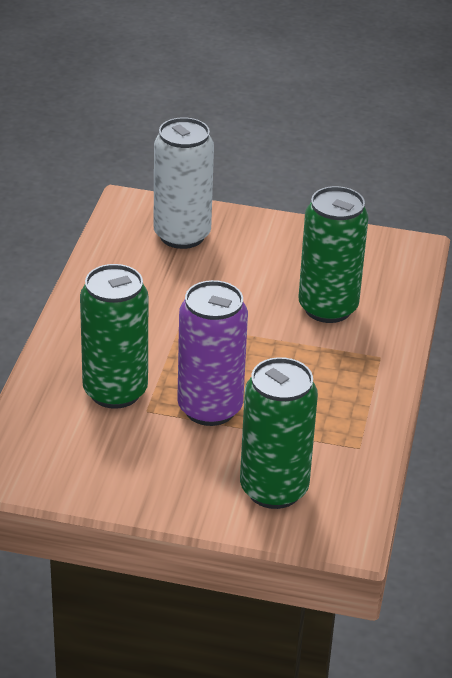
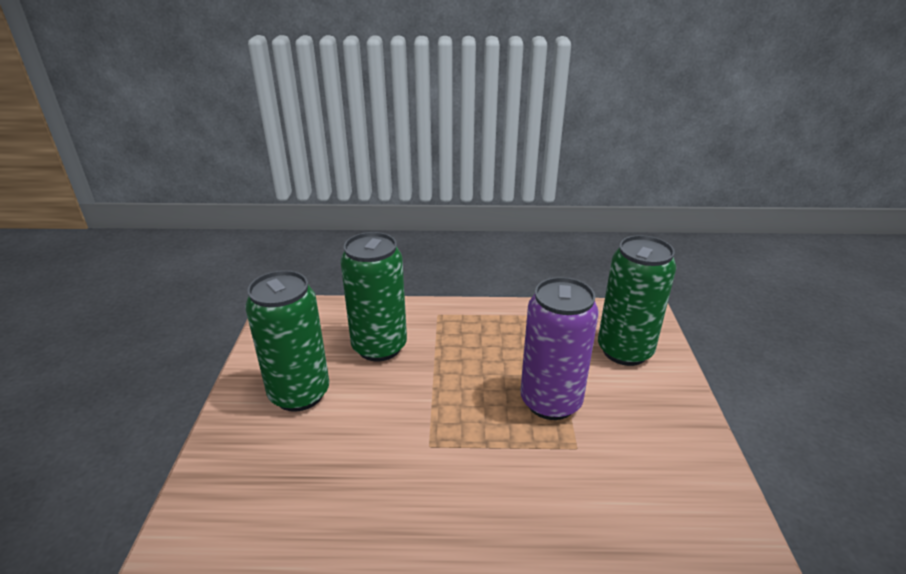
camera: 100 degrees left, 5 degrees down
green can [80,264,148,409] -> green can moved to [245,270,329,412]
white can [153,117,214,249] -> none

